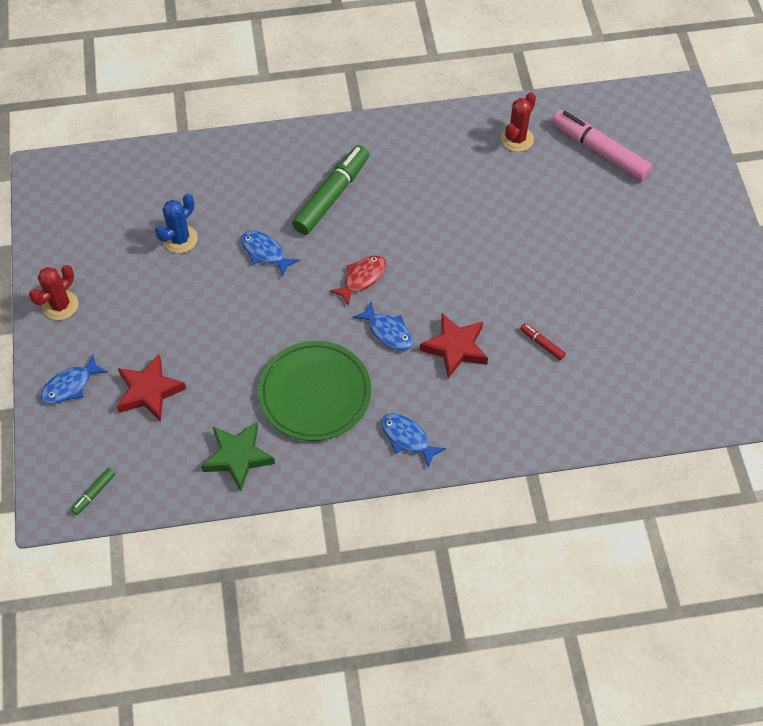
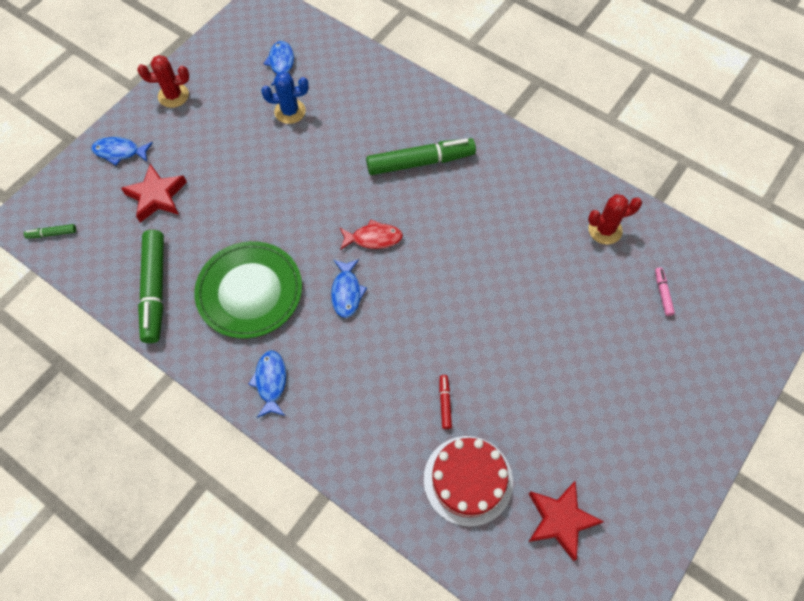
camera: 45 degrees right, 5 degrees up
green star [201,422,275,491] -> green marker [138,230,164,343]
blue fish [241,231,300,277] -> blue fish moved to [264,41,294,86]
red star [420,314,488,378] -> red star moved to [528,481,604,561]
pink marker [552,110,653,181] -> pink marker [655,267,675,316], size x0.43
none -> red cake [424,436,513,527]

